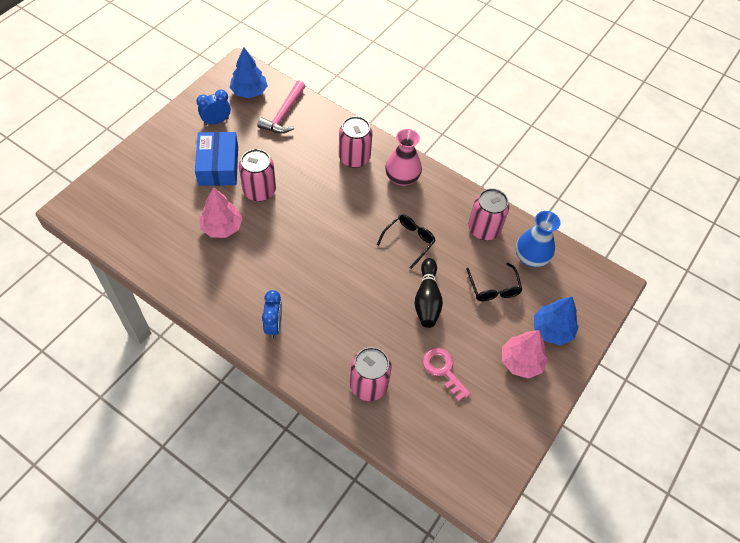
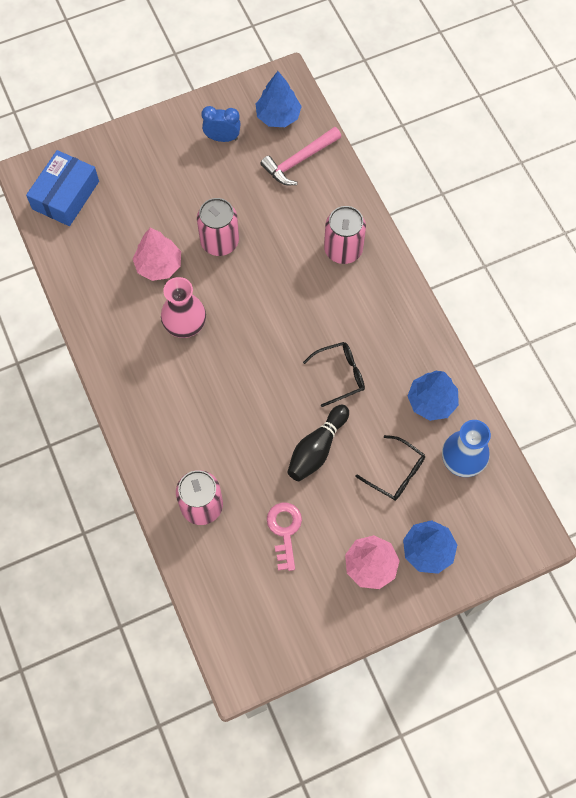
camera: 35 degrees right, 10 degrees up
blue box [195,132,238,186] -> blue box moved to [26,150,99,226]
blue clock [262,290,282,338] -> none
pink vase [385,129,422,186] -> pink vase moved to [161,277,206,338]
black glasses [466,263,522,301] -> black glasses turned 75 degrees counterclockwise [356,435,425,501]
pink can [468,188,509,240] -> blue tree [408,371,459,421]

